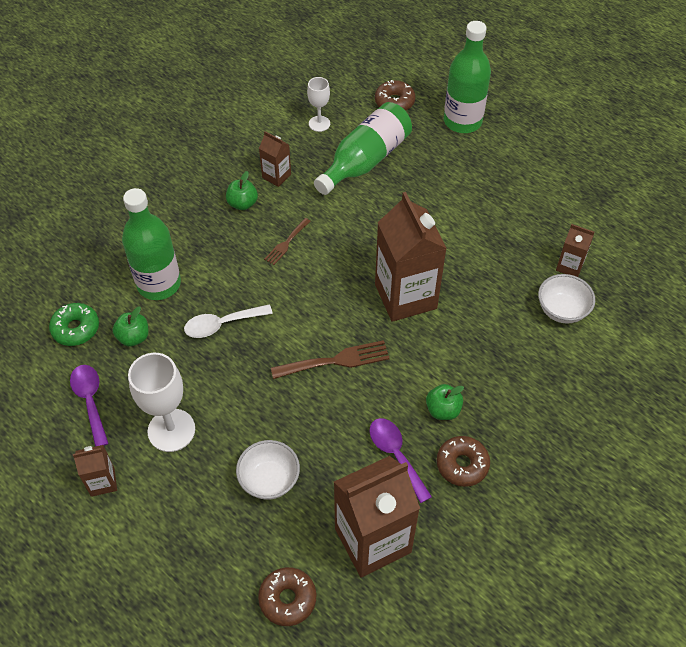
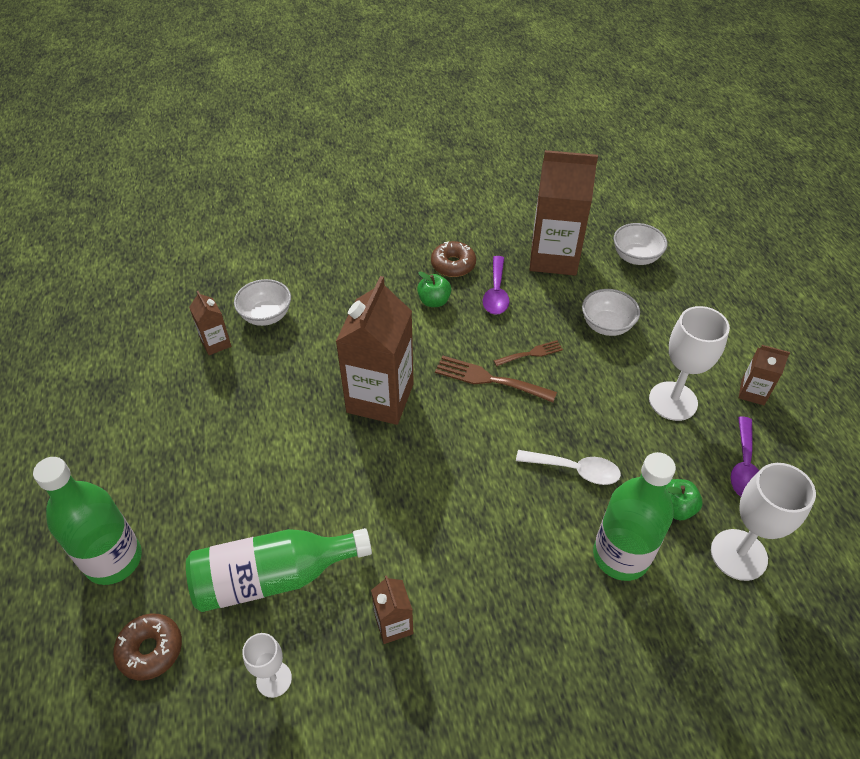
camera: 145 degrees left, 5 degrees down
green donut [49,303,99,346] -> white goblet [711,463,816,581]
green apple [226,171,258,210] -> none
brown donut [258,567,316,626] -> white bowl [614,223,667,265]
brown fork [264,218,311,265] -> brown fork moved to [493,340,563,366]

